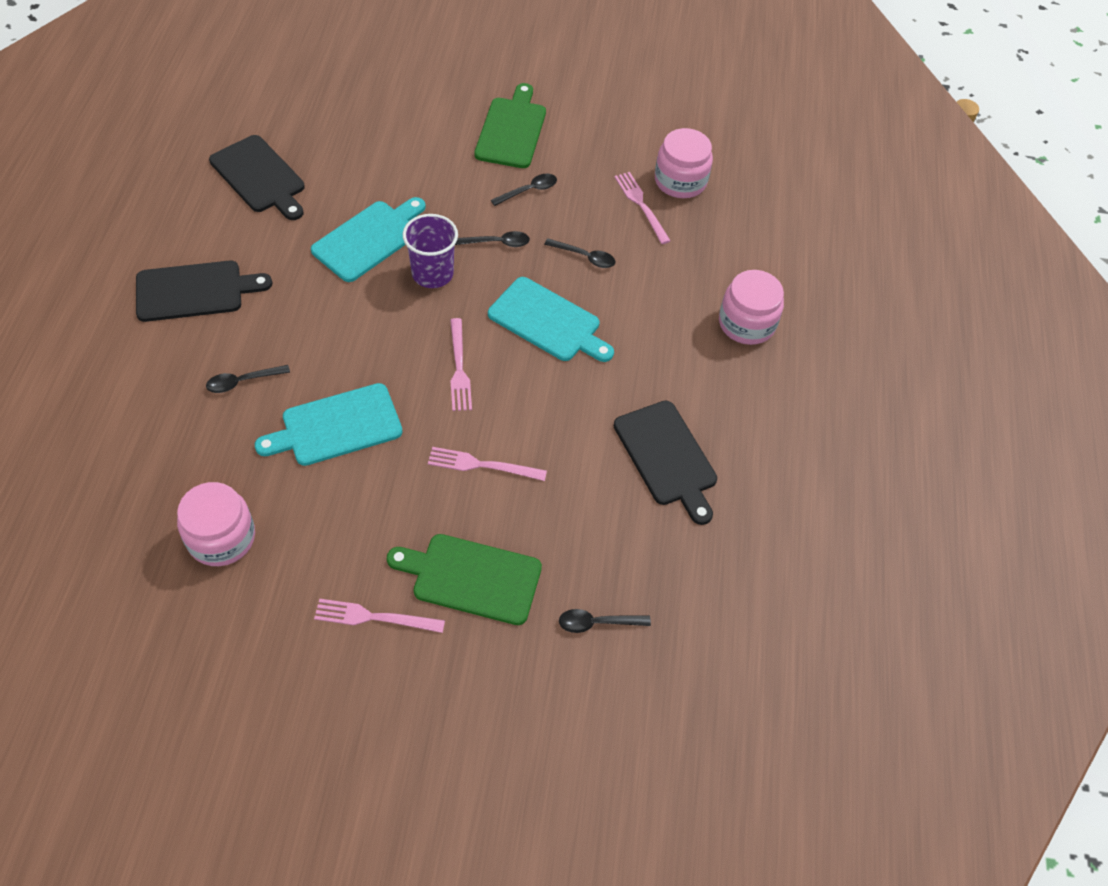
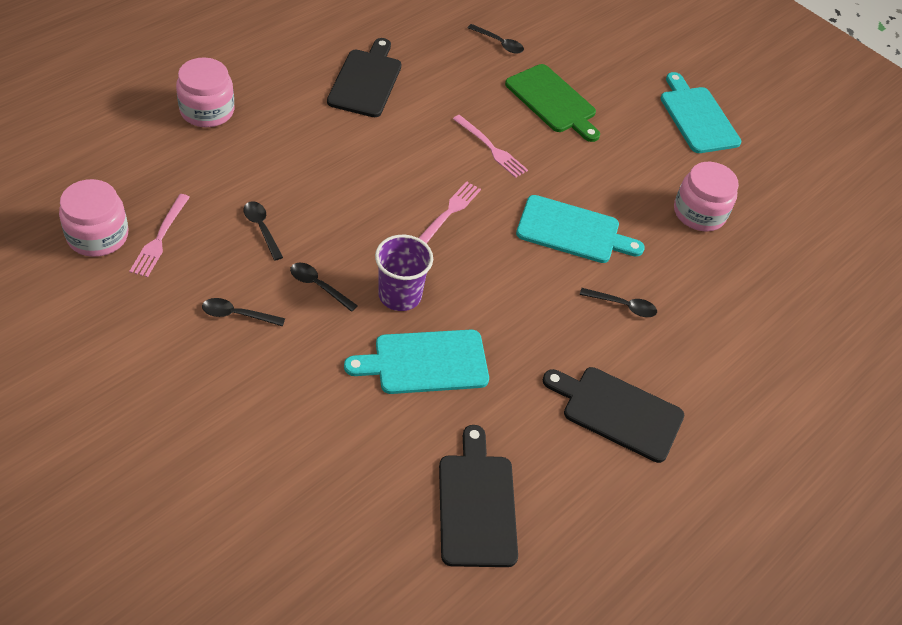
camera: 145 degrees left, 5 degrees down
pink fork [314,599,445,633] -> none
green cutting board [474,83,546,168] -> none
turquoise cutting board [488,277,614,362] -> turquoise cutting board moved to [660,72,741,153]

